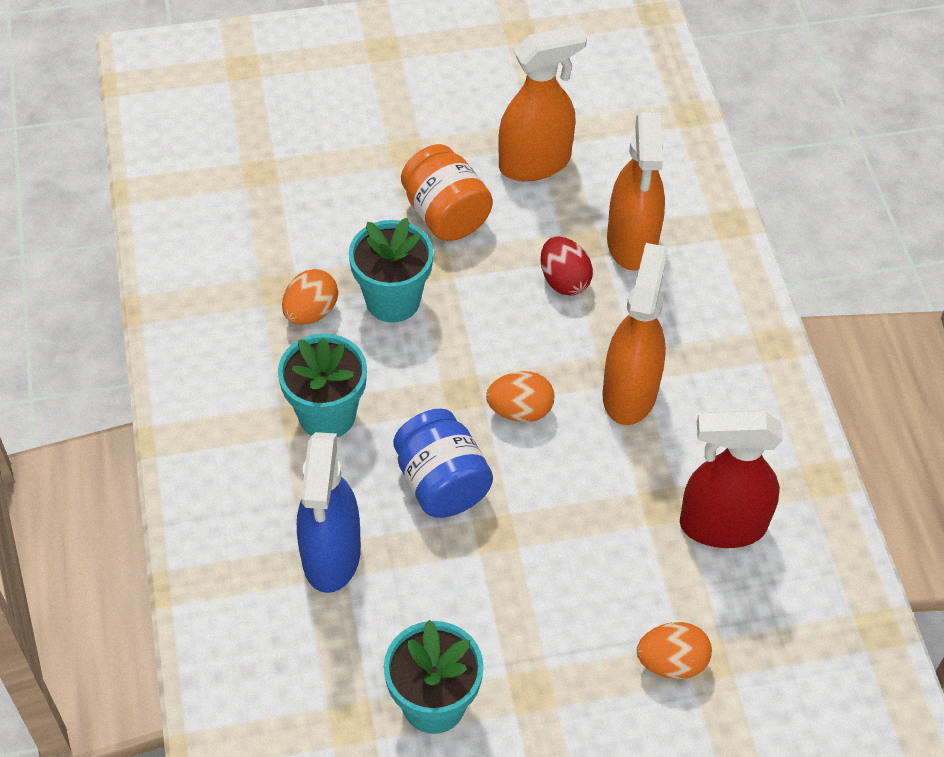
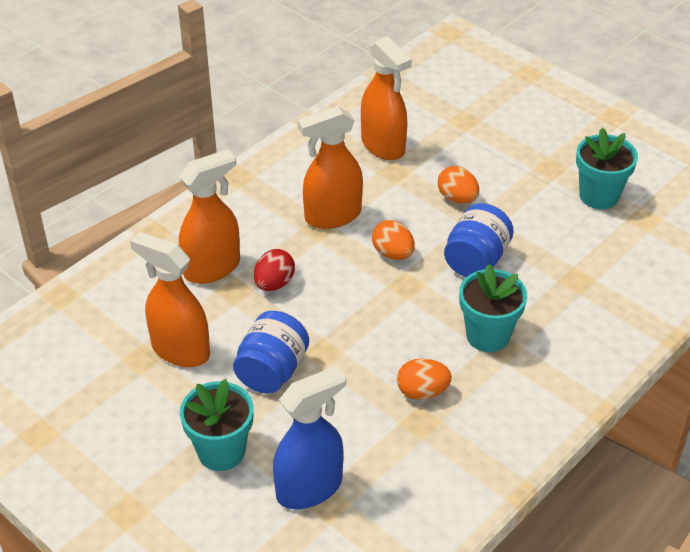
camera: 125 degrees left, 10 degrees down
blue spray bottle [297,432,361,593] -> blue spray bottle moved to [273,366,346,509]
turquoise flower pot [349,218,434,323] -> turquoise flower pot moved to [180,379,254,471]
orange jar [401,144,493,241] -> blue jar [233,311,309,394]
orange egg [637,622,712,679] -> orange egg moved to [438,166,479,204]
red spray bottle [680,410,783,548] -> orange spray bottle [361,36,412,160]

